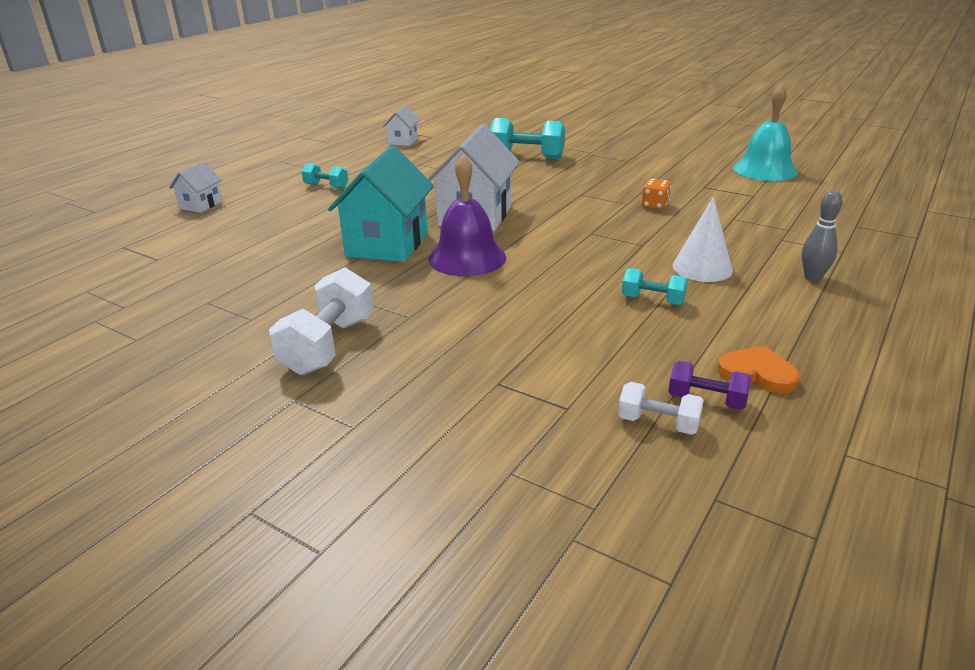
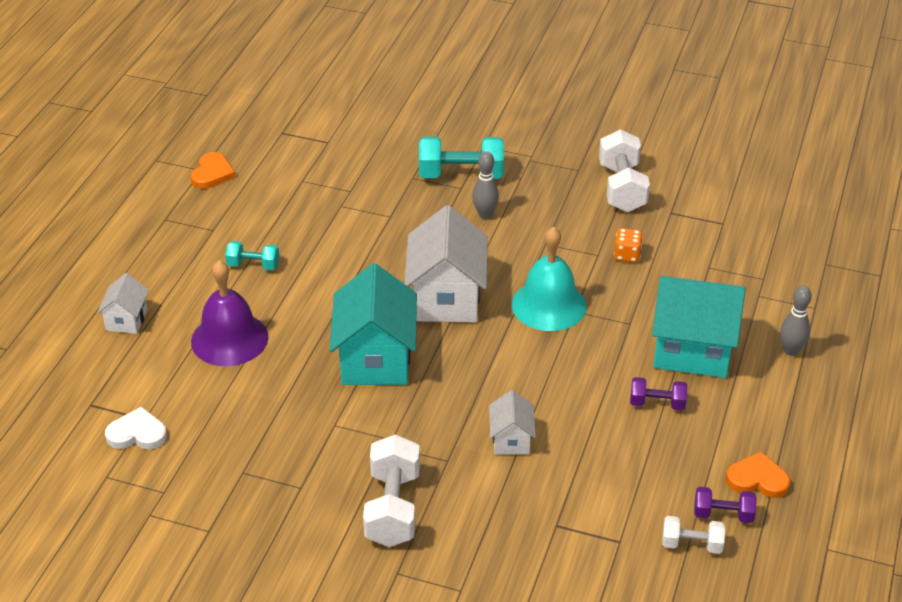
camera: 15 degrees left, 10 degrees up
white house [383,105,420,146] -> white house moved to [489,390,536,455]
purple bell [428,155,506,276] -> purple bell moved to [191,260,268,366]
turquoise dumbbell [622,268,688,305] -> purple dumbbell [630,377,687,410]
white cone [672,197,733,282] -> turquoise house [652,276,746,378]
turquoise bell [733,84,798,181] -> turquoise bell moved to [512,226,587,331]
none -> white heart [105,407,167,449]
none -> orange heart [191,152,235,189]
none -> grey bowling pin [472,151,499,219]
none -> white dumbbell [599,129,650,212]

